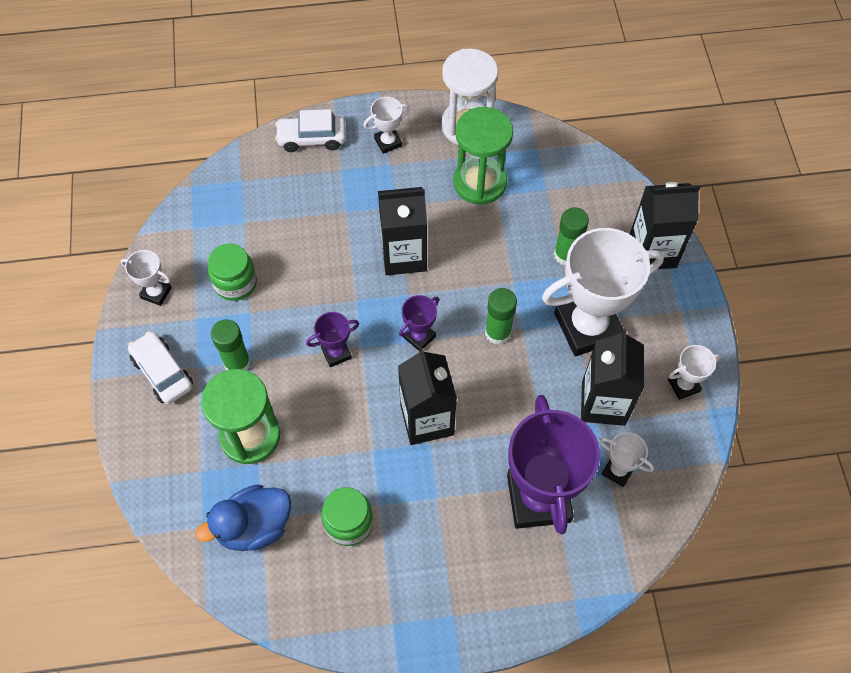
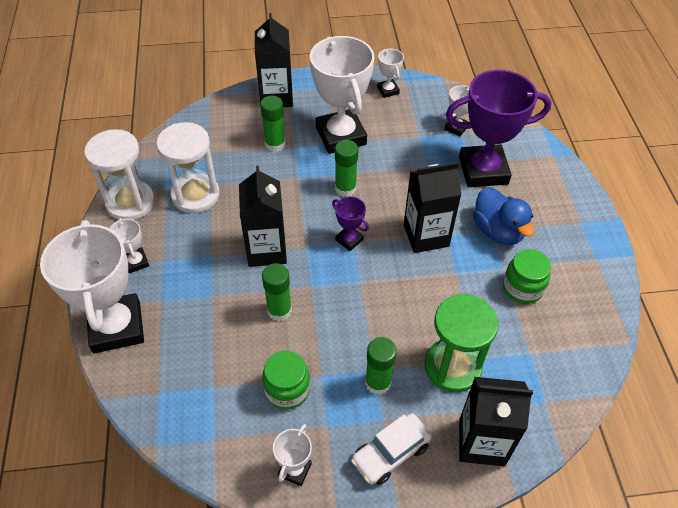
camera: 90 degrees left, 10 degrees down
blue duck [195,484,291,551] -> blue duck moved to [473,187,534,245]
white car [275,109,346,152] -> white trophy [40,220,144,353]
purple trophy [306,312,359,367] -> none
green hourglass [453,107,513,205] -> white hourglass [156,122,220,213]
black carton [581,330,644,426] -> black carton moved to [459,377,533,466]
none -> green glue stick [262,263,292,321]

